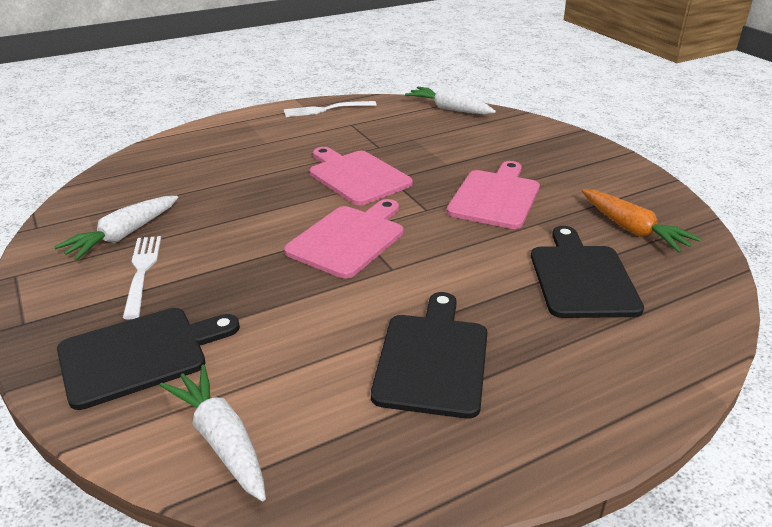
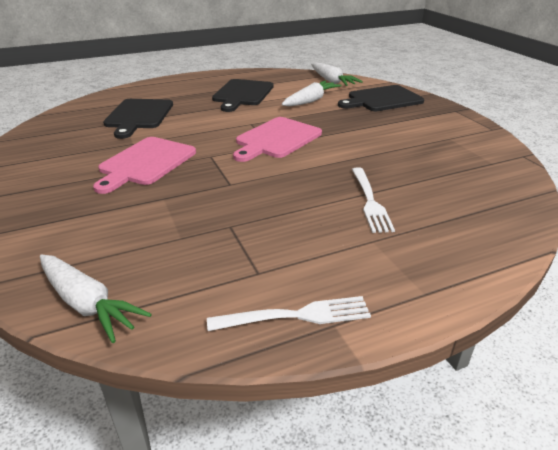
camera: 175 degrees left, 0 degrees up
white carrot [54,196,178,261] -> white carrot moved to [282,81,342,106]
white fork [123,236,161,320] -> white fork moved to [352,167,395,233]
pink cutting board [310,147,413,206] -> none
orange carrot [582,189,701,253] -> none

